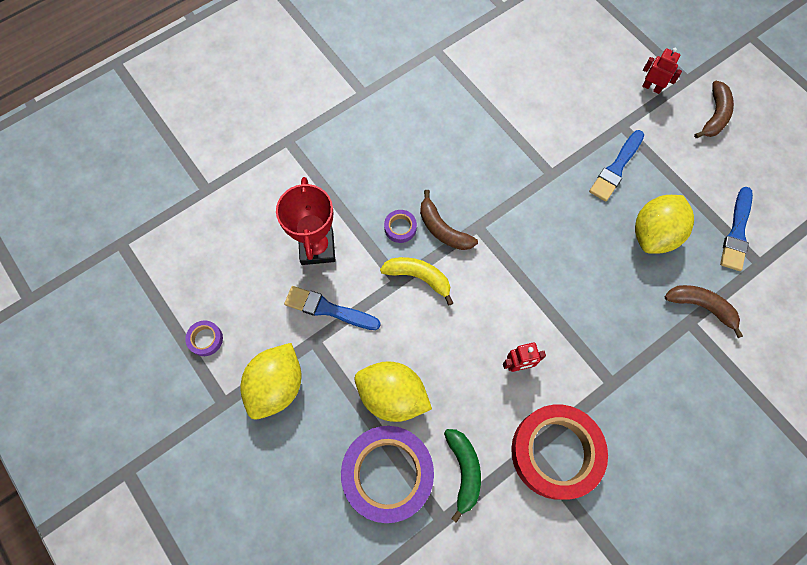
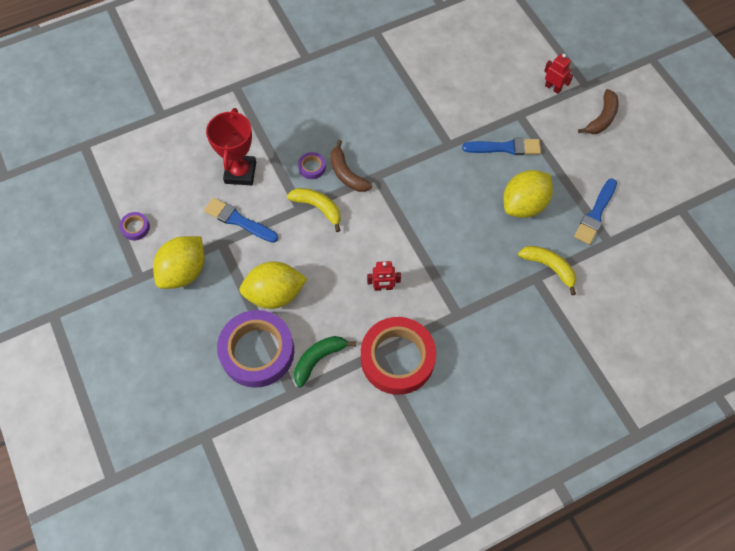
camera: 10 degrees right, 5 degrees down
yellow lemon [355,361,432,422] -> yellow lemon turned 45 degrees counterclockwise [239,261,307,309]
green banana [444,429,481,523] -> green banana turned 135 degrees counterclockwise [294,336,356,387]
blue brush [589,130,644,202] -> blue brush turned 135 degrees counterclockwise [462,138,541,155]
brown banana [665,285,743,338] -> yellow banana [518,246,576,295]

